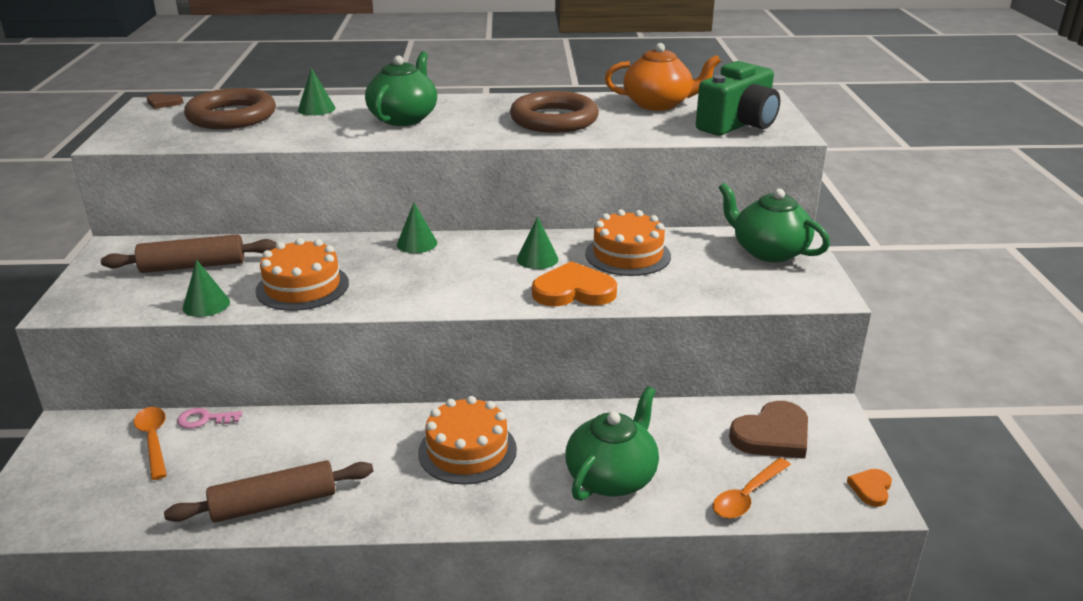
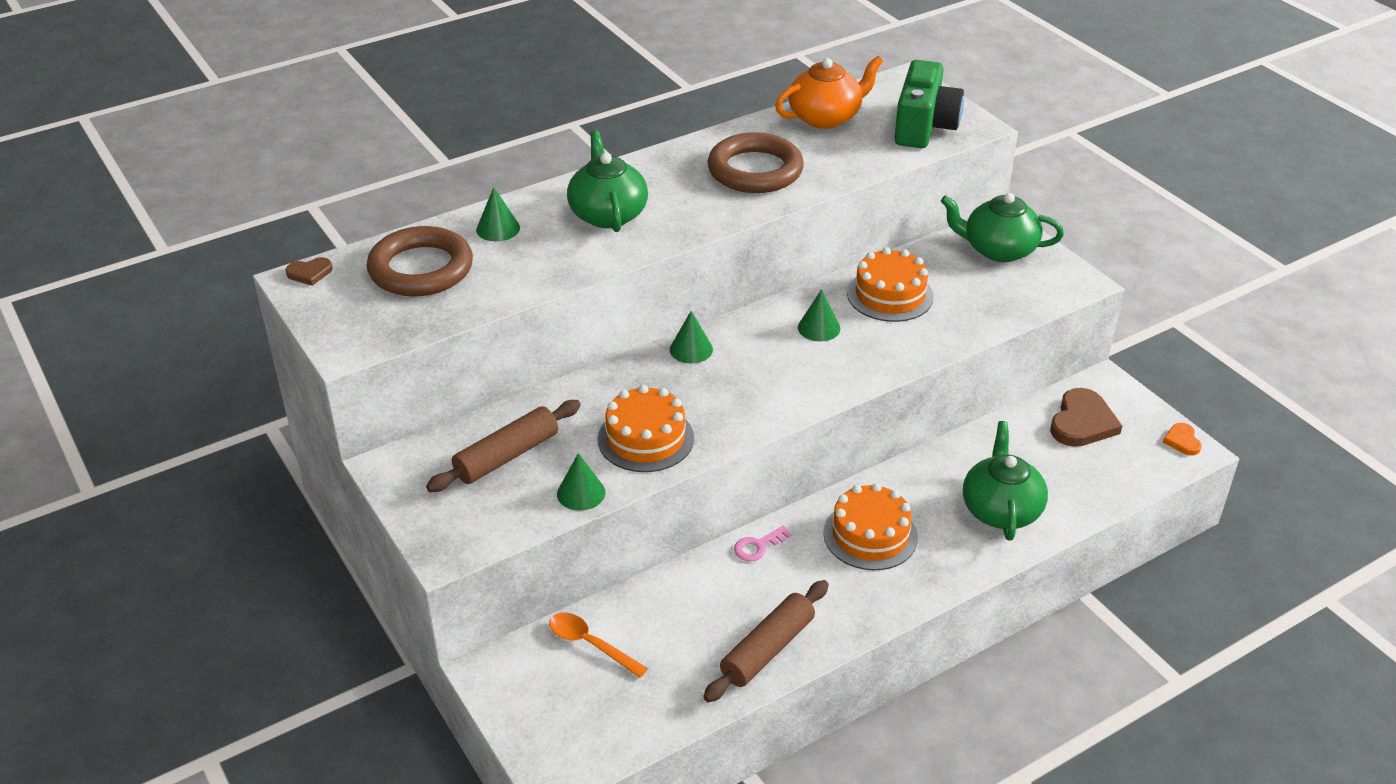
camera: 30 degrees left, 10 degrees up
pink key [177,408,242,429] -> pink key moved to [734,526,791,561]
orange heart [532,261,617,306] -> none
orange spoon [713,458,791,519] -> none

